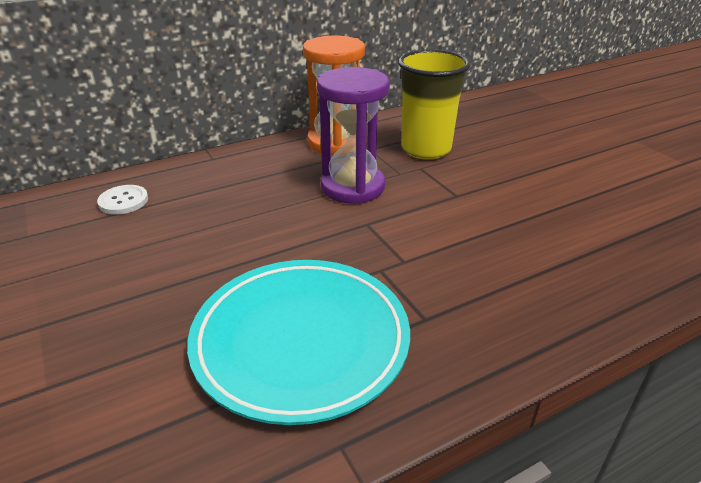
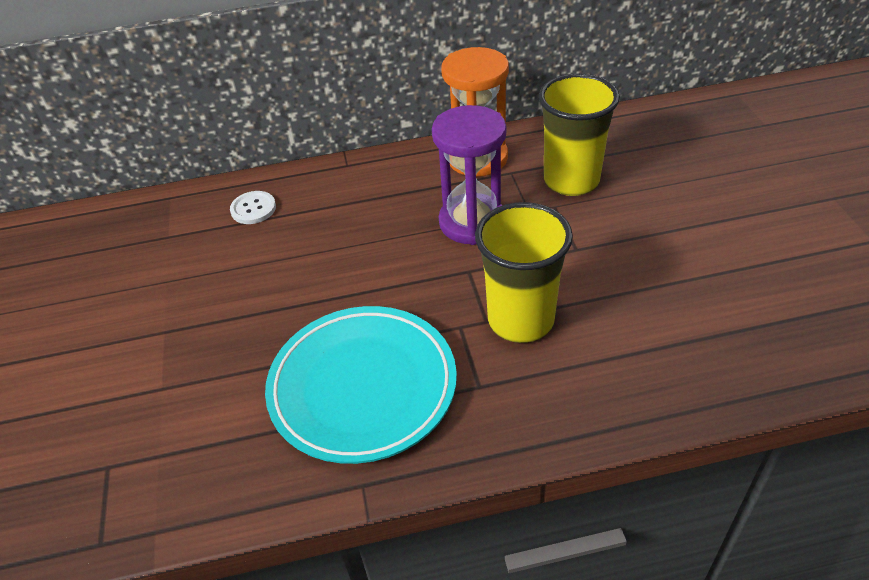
camera: 20 degrees right, 10 degrees up
none -> yellow cup [475,202,573,343]

